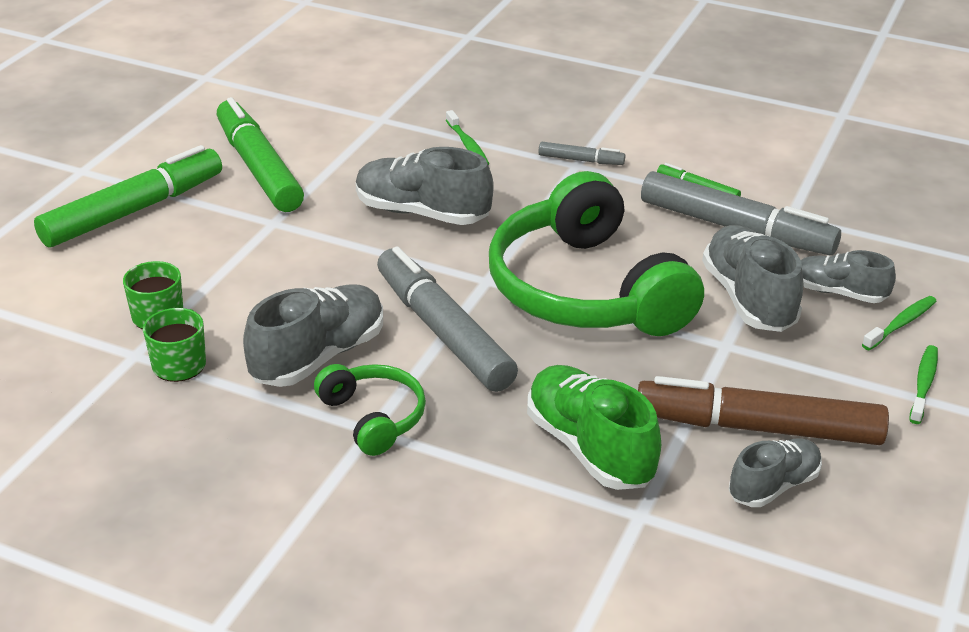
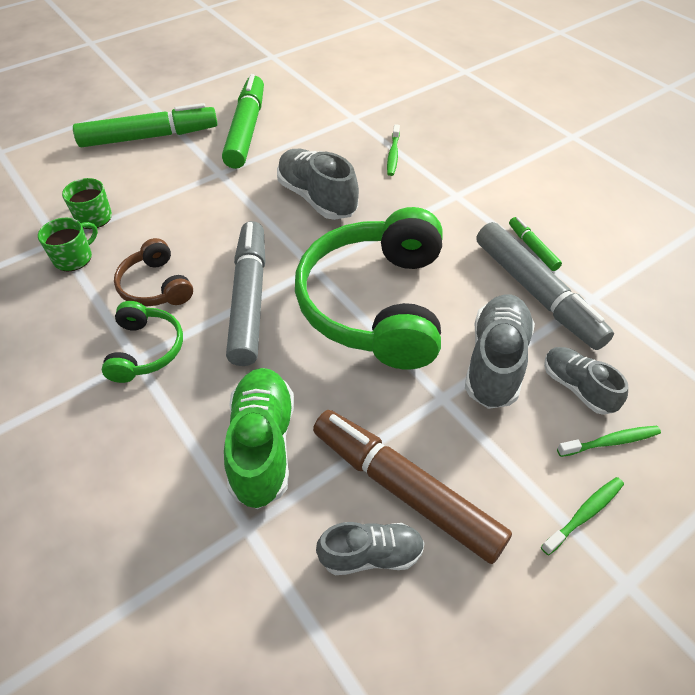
camera: 30 degrees right, 15 degrees up
grey shoe [243,284,383,387] -> brown headphones [114,238,193,306]
grey marker [538,142,625,165] -> none

